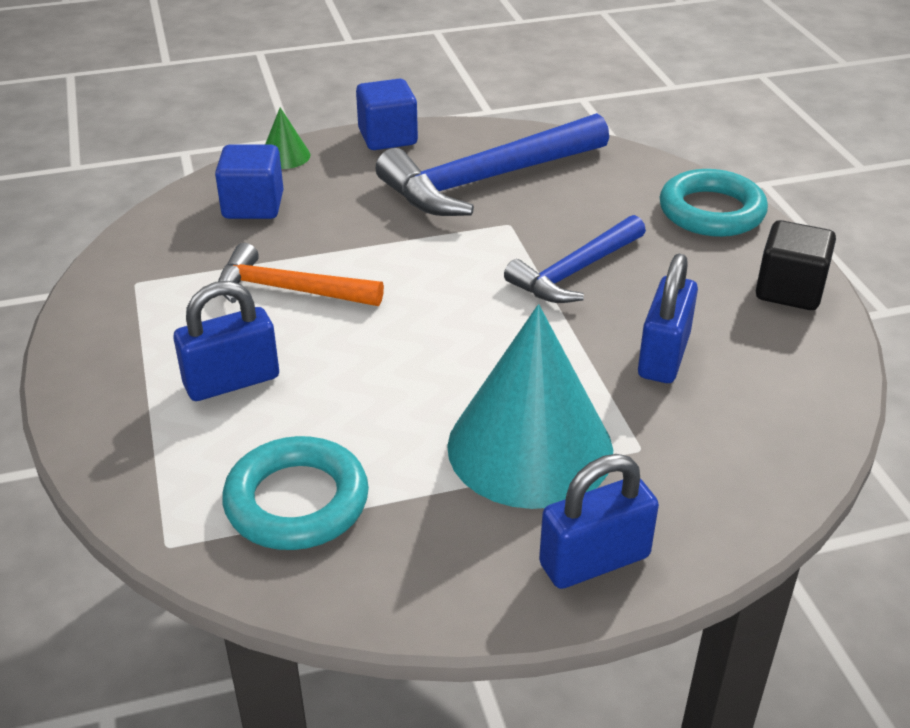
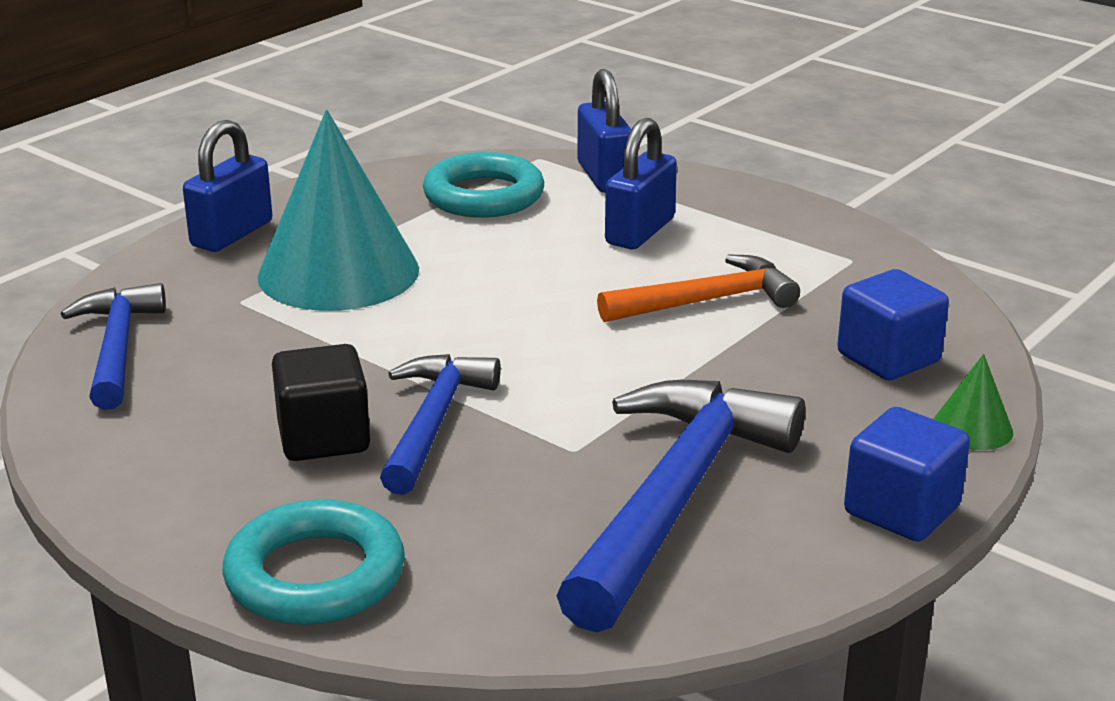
camera: 145 degrees right, 10 degrees down
blue padlock [638,254,698,383] -> blue padlock moved to [577,69,632,193]
black cube [756,220,836,310] -> black cube moved to [272,344,370,461]
none -> blue hammer [61,283,166,410]

